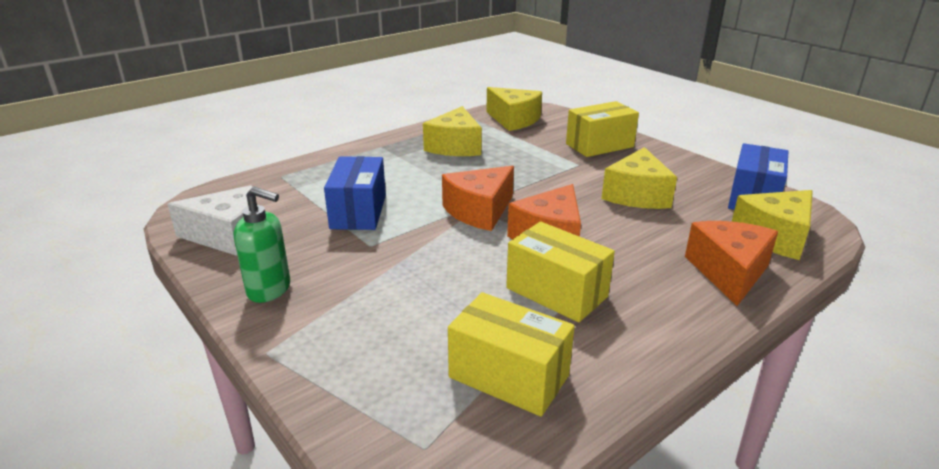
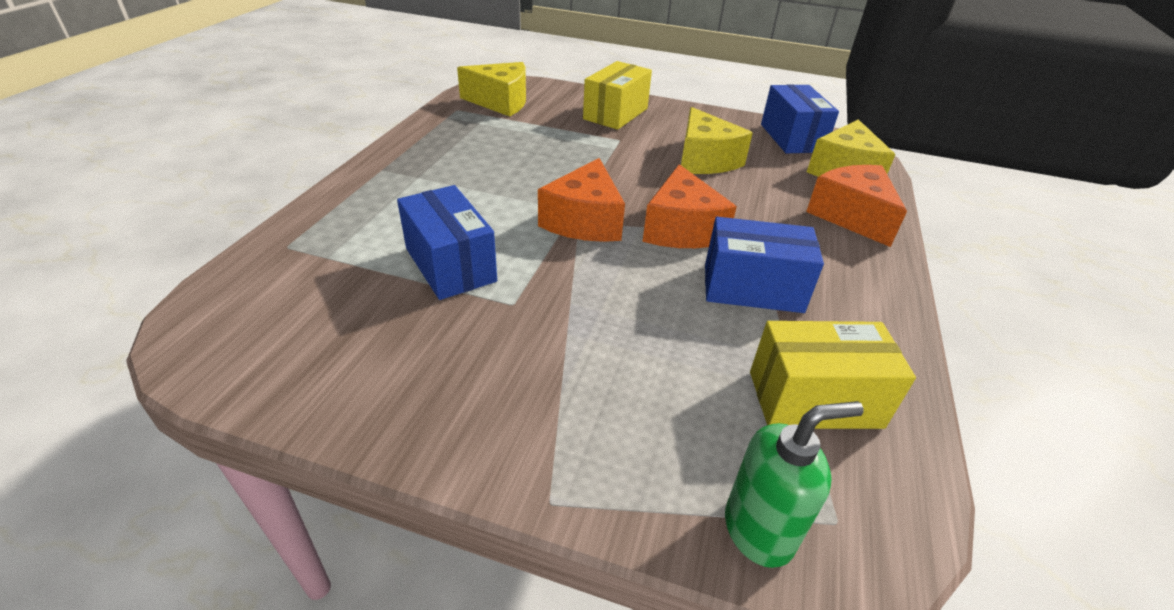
camera: 35 degrees left, 10 degrees up
white cheese [167,185,252,256] -> none
green soap dispenser [234,187,290,303] -> green soap dispenser moved to [725,401,864,568]
yellow cheese [423,106,482,156] -> none
yellow box [506,222,615,322] -> blue box [705,217,824,313]

